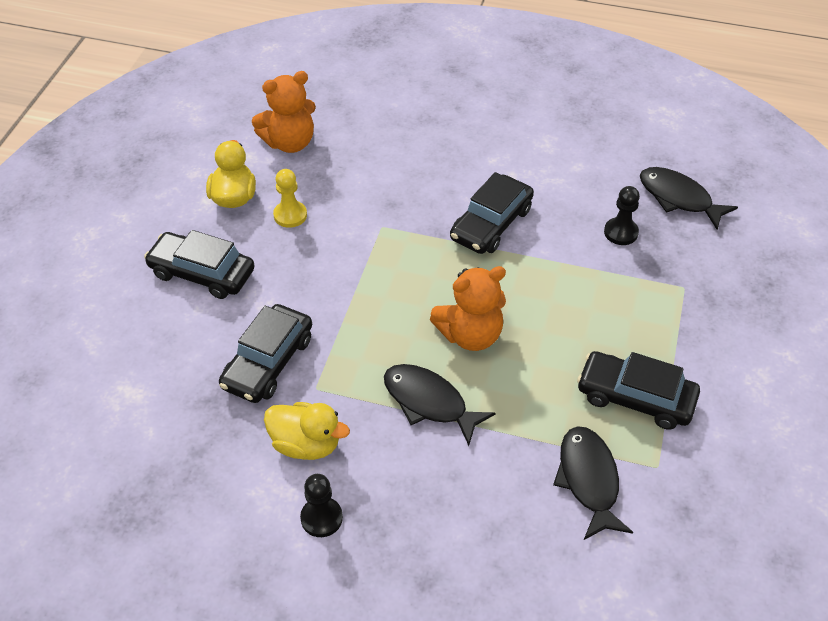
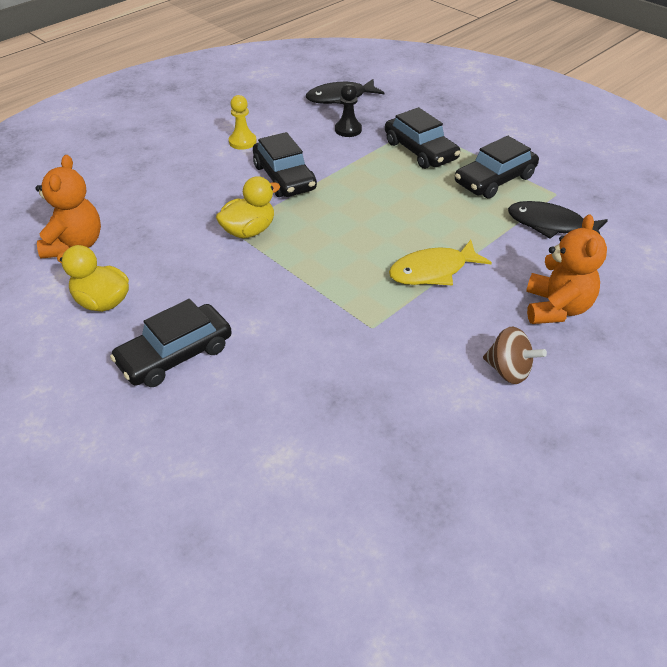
camera: 60 degrees left, 5 degrees down
black car [219,304,312,403] -> black car moved to [385,107,460,169]
yellow duck [264,402,350,460] -> yellow duck moved to [216,176,280,238]
yellow pawn [273,169,307,228] -> yellow pawn moved to [229,95,257,150]
black pawn [300,474,343,537] -> brown spinning top [483,326,547,384]
black fish [384,364,495,446] -> yellow fish [389,240,492,285]
orange teddy bear [430,266,506,351] -> orange teddy bear moved to [526,214,607,324]

